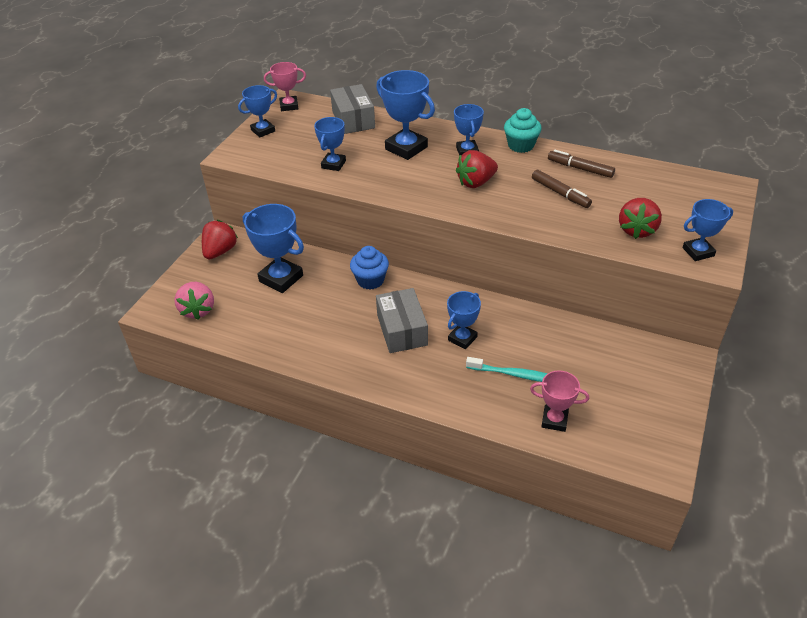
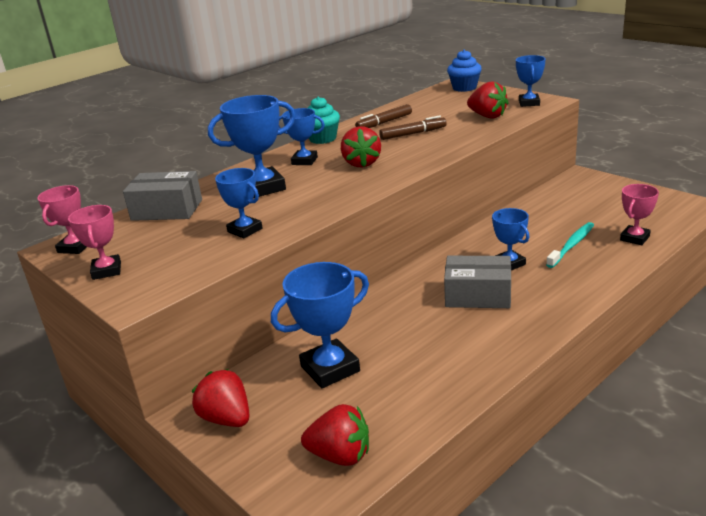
camera: 65 degrees left, 15 degrees down
pink strawberry [174,282,214,320] -> red strawberry [301,404,369,466]
blue trophy [238,85,277,137] -> pink trophy [68,205,121,280]
blue cupcake [350,246,389,289] -> blue cupcake moved to [447,50,482,92]

